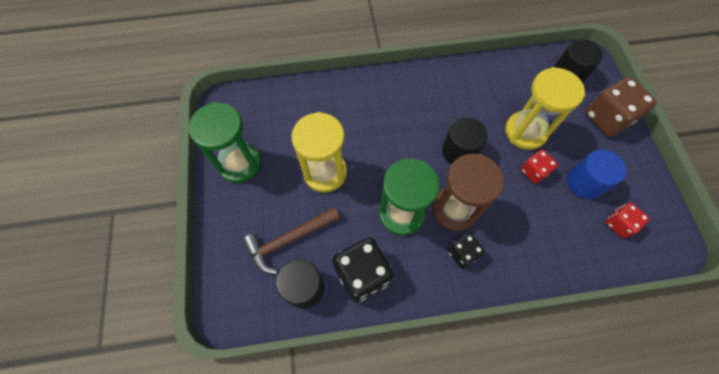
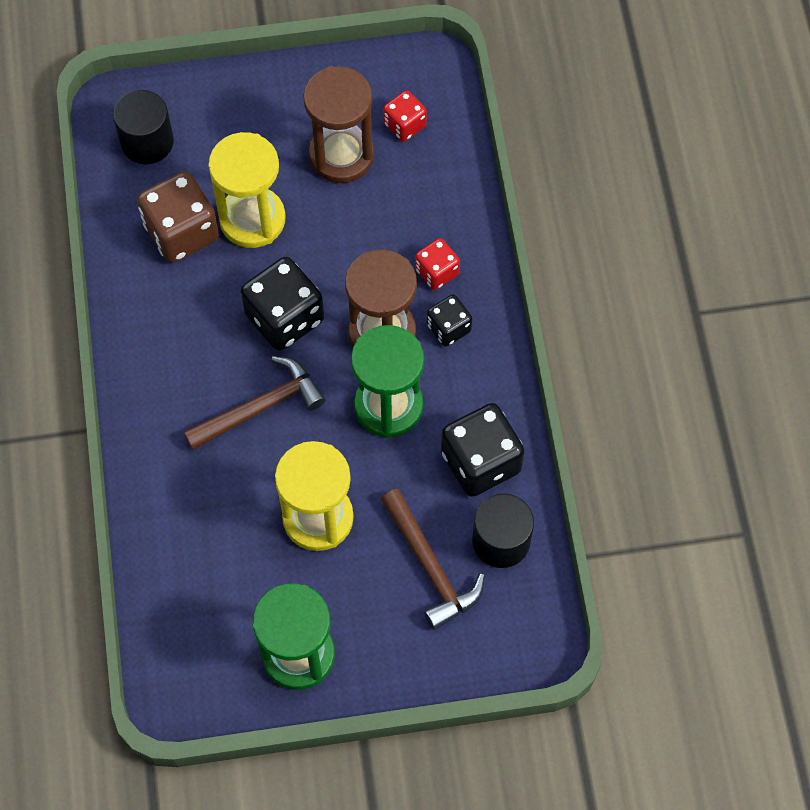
camera: 90 degrees left, 0 degrees up
black cylinder [442,117,488,164] -> black dice [241,257,324,351]
red dice [520,150,558,184] -> red dice moved to [415,238,460,290]
blue cylinder [567,150,626,199] -> brown hourglass [303,66,374,183]
brown dice [585,77,657,137] -> brown dice moved to [137,171,219,263]
none -> brown hammer [183,356,326,450]

